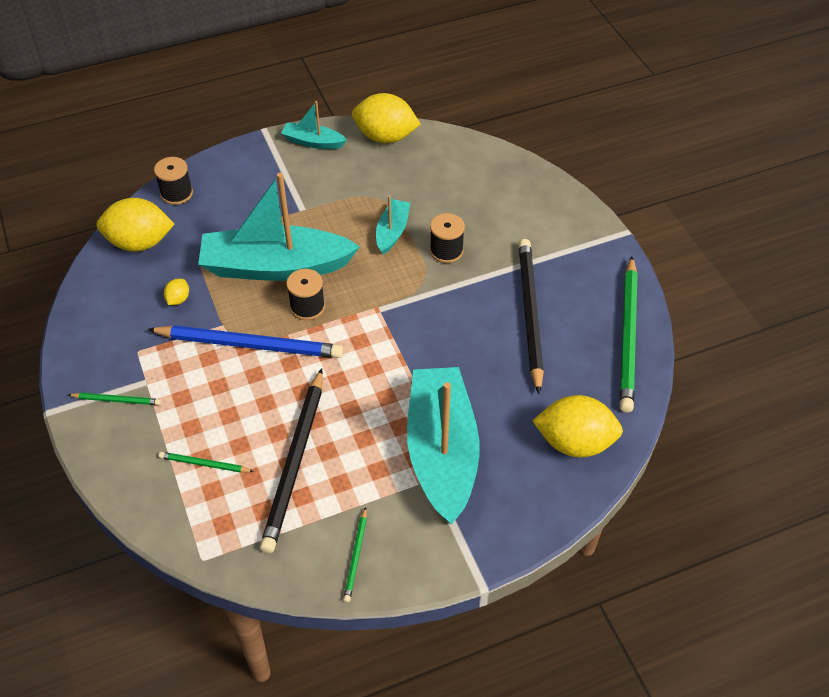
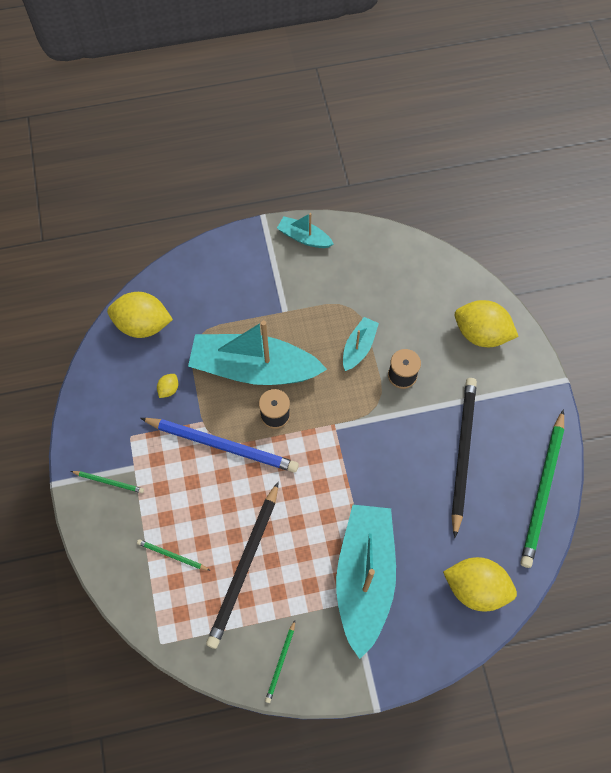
camera: 10 degrees right, 15 degrees up
black spool [154,157,193,205] -> none
yellow lemon [352,93,420,143] -> yellow lemon moved to [455,300,519,347]

